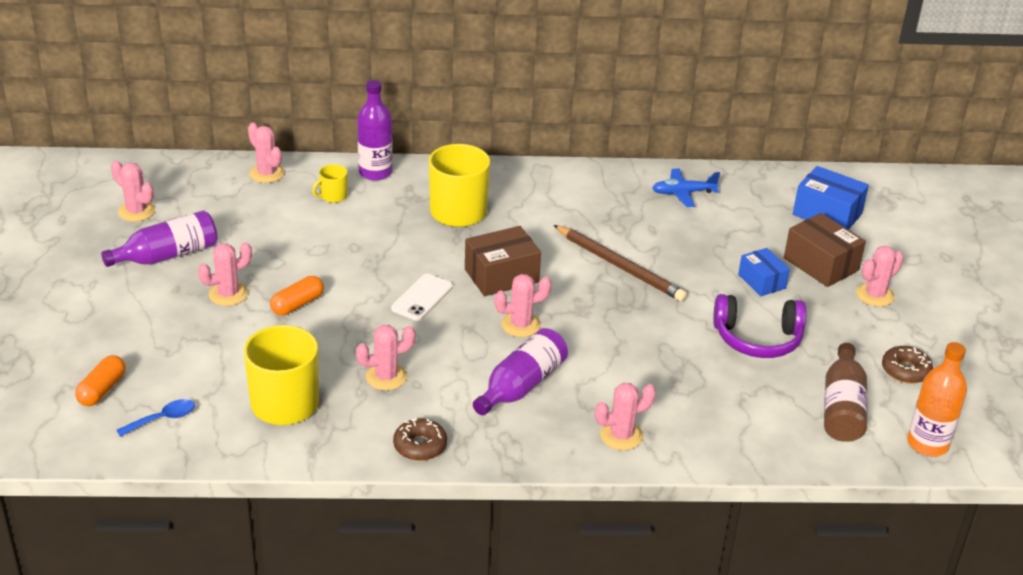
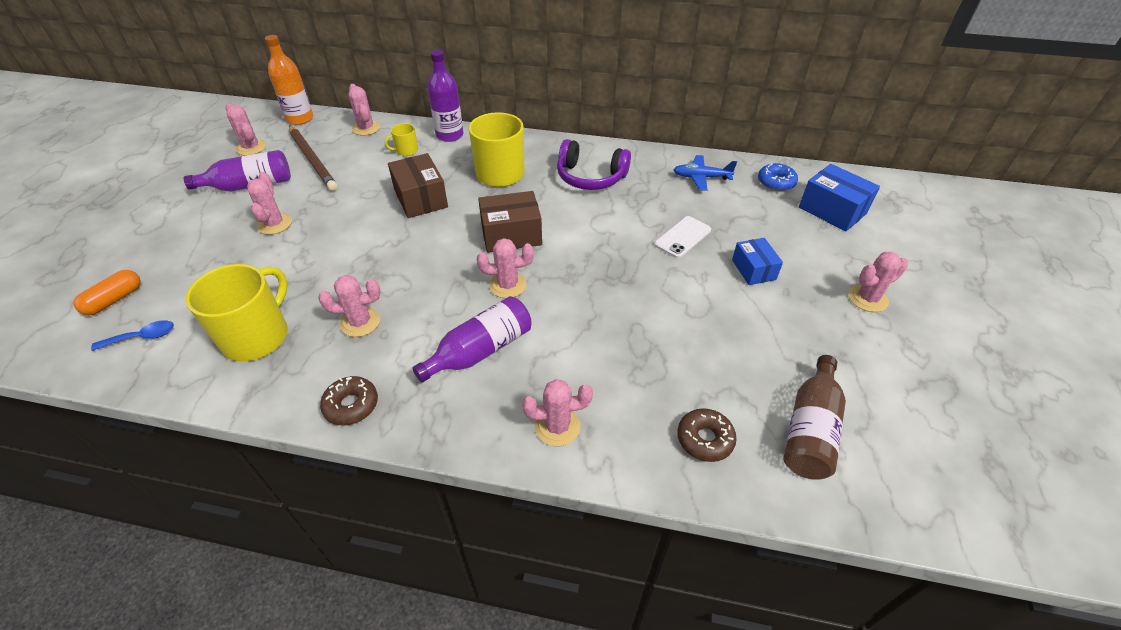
camera: 15 degrees right, 10 degrees up
pink cactus [198,242,252,306] -> pink cactus turned 75 degrees counterclockwise [247,172,292,235]
orange capsule [270,276,324,316] -> none
white phone [391,274,453,321] -> white phone moved to [655,216,711,258]
brown pencil [554,225,687,302] -> brown pencil moved to [289,125,338,191]
purple headphones [713,294,806,358] -> purple headphones moved to [557,139,631,190]
brown box [784,213,866,287] -> brown box moved to [388,153,448,218]
brown donut [882,346,933,384] -> brown donut moved to [677,408,737,462]
orange bottle [907,342,967,456] -> orange bottle moved to [265,35,313,125]
none -> blue donut [758,163,798,191]

